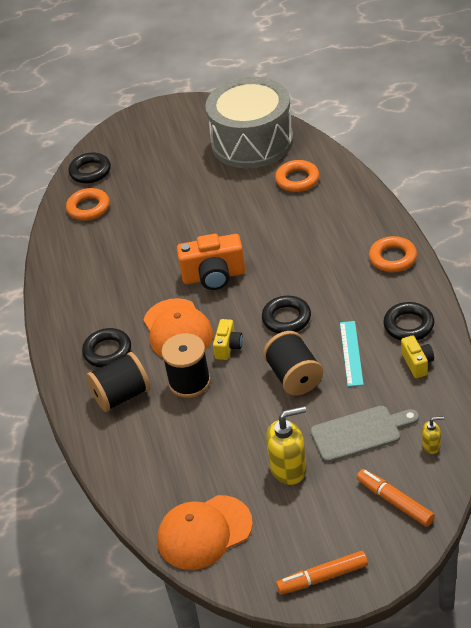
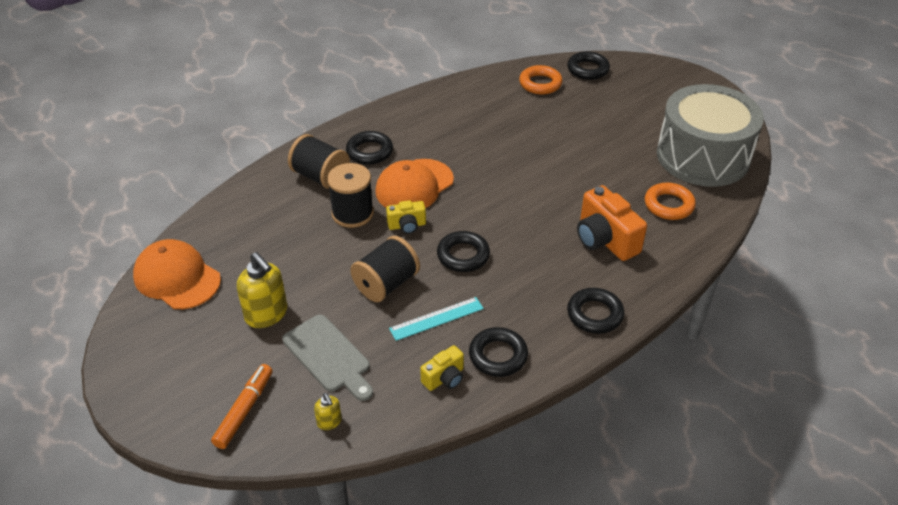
camera: 60 degrees right, 0 degrees up
orange camera [177,234,246,290] -> orange camera moved to [577,185,647,261]
orange marker [276,551,368,594] -> none
orange ring [369,236,417,272] -> black ring [567,288,624,334]

